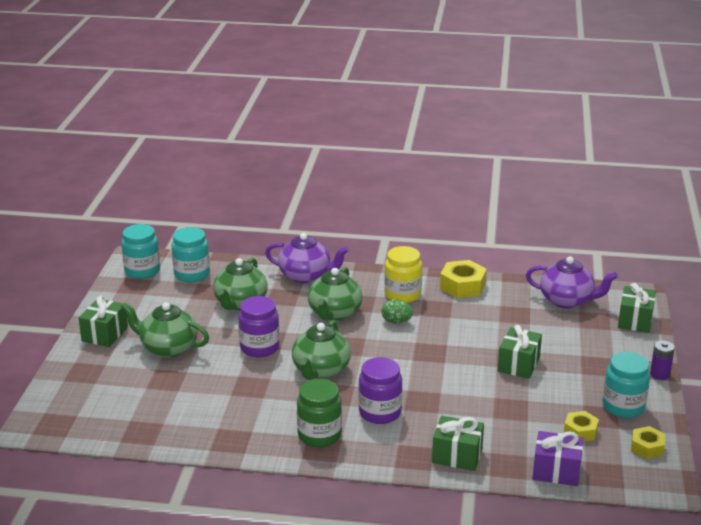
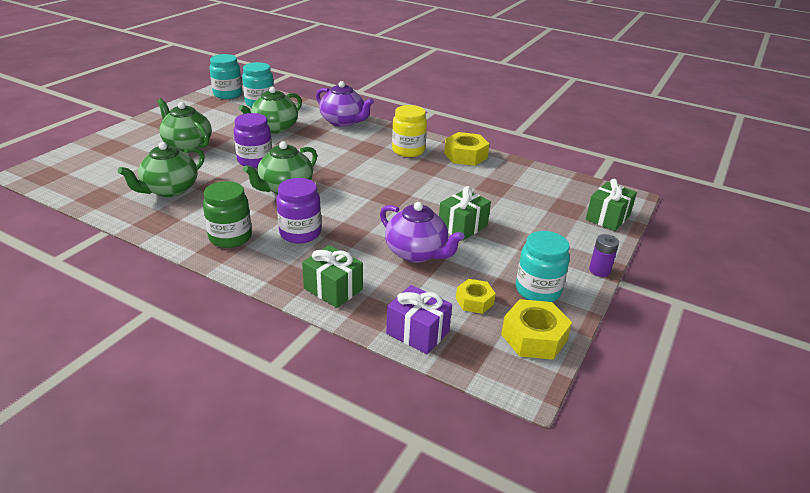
camera: 20 degrees right, 5 degrees up
green gift [79,296,128,347] -> none
green teapot [308,267,363,321] -> green teapot moved to [118,142,205,197]
green egg [382,299,413,324] -> none
purple teapot [526,256,618,308] -> purple teapot moved to [380,202,465,263]
yellow nut [631,426,665,459] -> yellow nut [501,299,572,360], size x1.60

